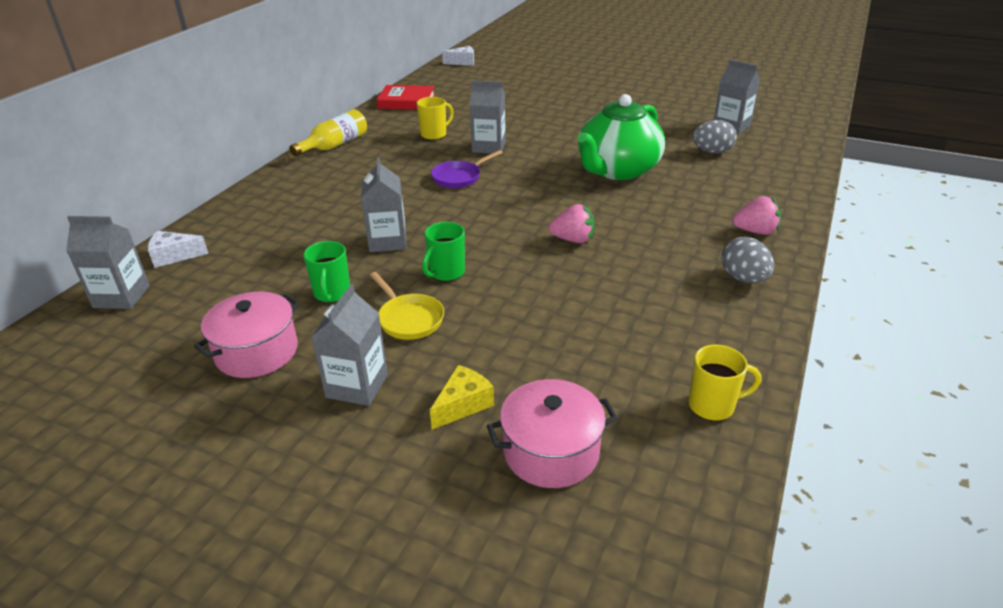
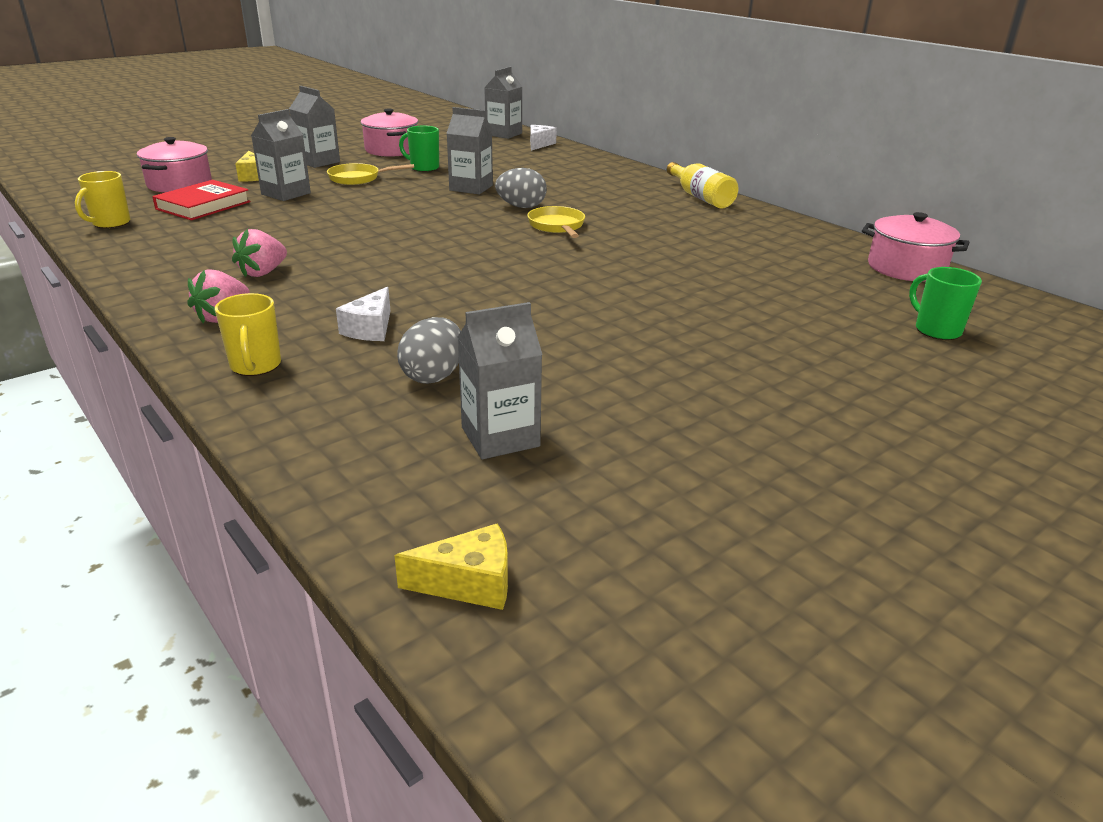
camera: 115 degrees right, 5 degrees down
red book [377,85,435,110] -> red book moved to [152,180,251,220]
yellow mug [417,97,454,140] -> yellow mug moved to [215,293,281,376]
green mug [422,222,465,282] -> green mug moved to [909,267,982,340]
purple pan [431,150,503,188] -> yellow pan [527,206,585,238]
white cheese [442,46,474,66] -> white cheese moved to [336,287,390,341]
grey carton [470,80,506,154] -> grey carton moved to [251,109,311,201]
pink strawberry [548,204,595,243] -> pink strawberry moved to [232,229,287,278]
green teapot [577,94,665,180] -> none
grey egg [721,237,774,283] -> grey egg moved to [495,168,547,208]
none -> yellow cheese [394,523,508,610]
none -> pink pot [862,212,970,282]

